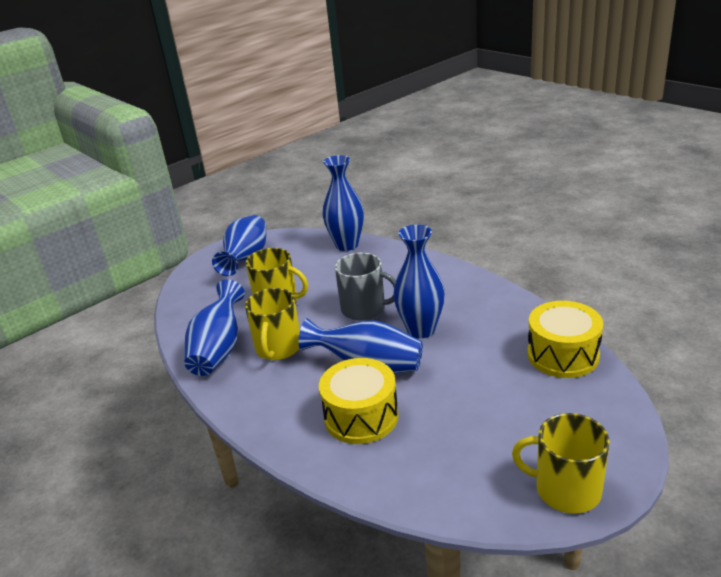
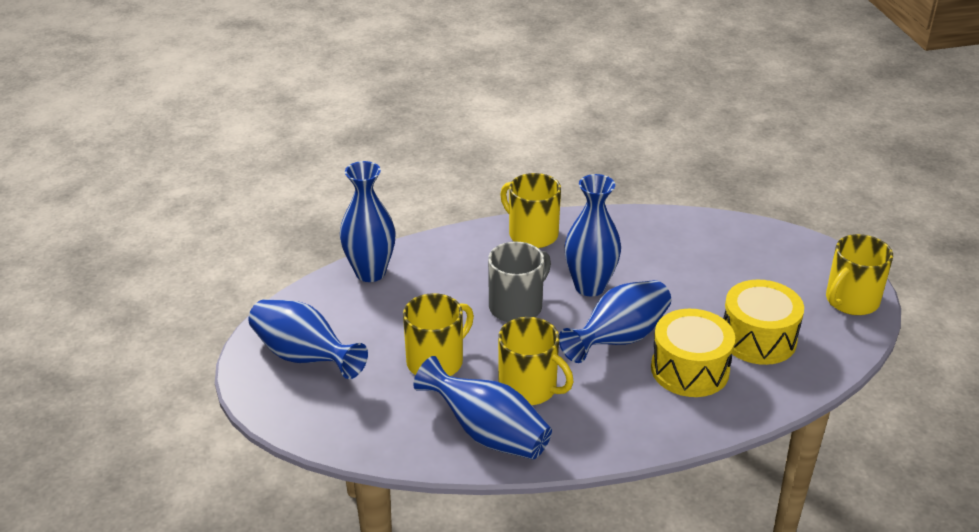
camera: 65 degrees left, 5 degrees up
yellow drum [527,301,603,378] -> yellow drum moved to [723,280,804,365]
none -> yellow mug [500,173,561,248]

